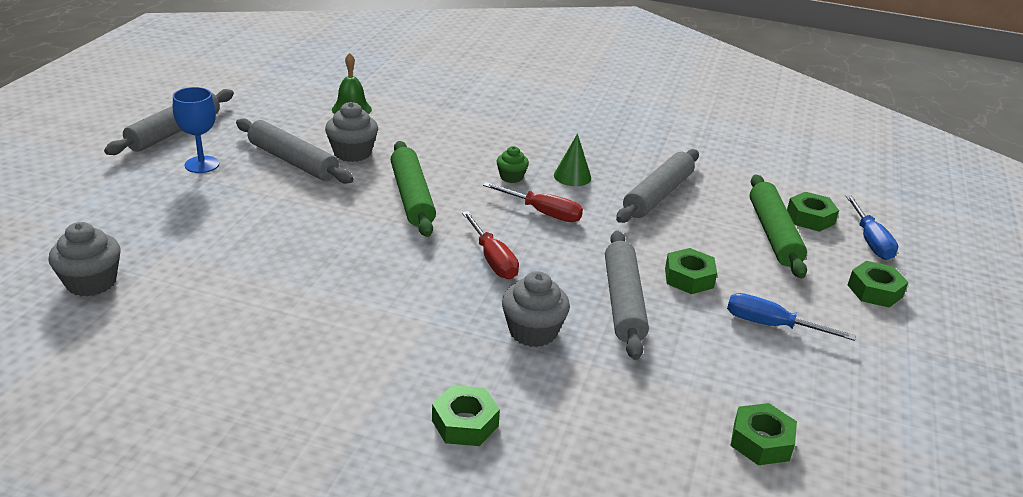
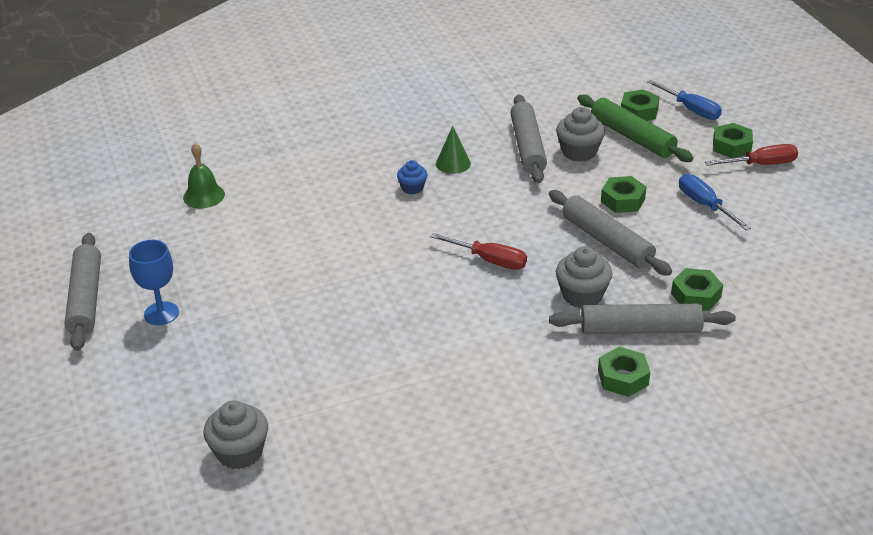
camera: 35 degrees left, 5 degrees up
grey rolling pin [236,118,354,184] -> grey rolling pin moved to [549,304,736,334]
grey cupcake [325,102,378,162] -> grey cupcake moved to [556,107,605,162]
green rolling pin [391,141,436,237] -> none
red screwdriver [483,182,583,222] -> red screwdriver moved to [705,144,798,166]
green cupcake [497,146,529,183] -> blue cupcake [397,160,427,194]
blue screwdriver [727,293,856,341] -> blue screwdriver turned 75 degrees clockwise [679,174,751,230]
green nut [731,403,797,465] -> green nut moved to [671,268,723,311]

